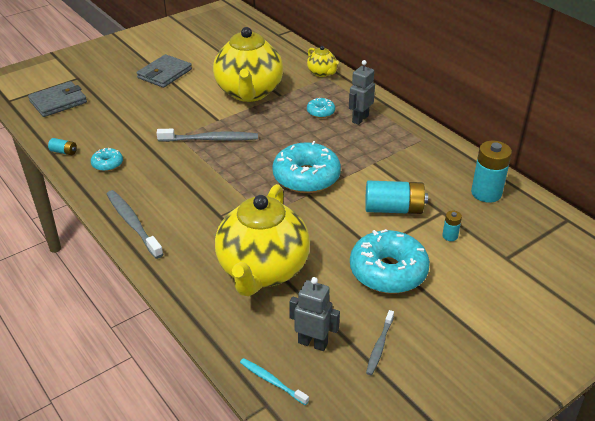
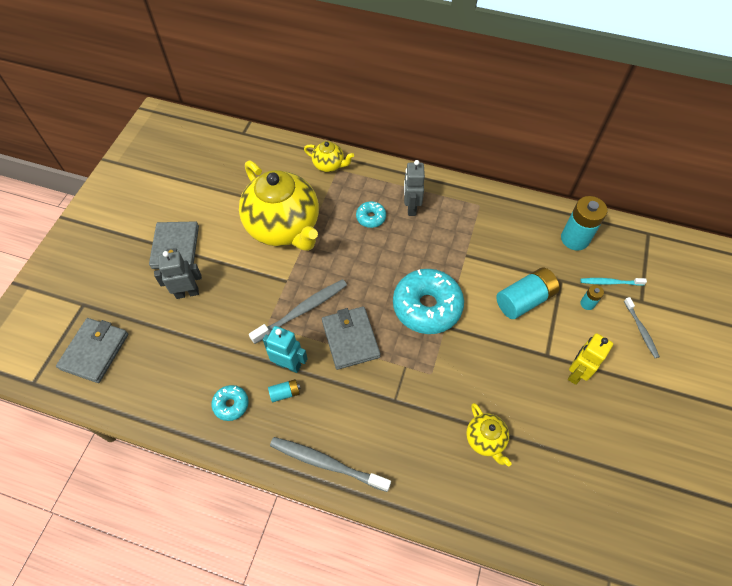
camera: 35 degrees left, 20 degrees up
turquoise battery [48,138,77,155] -> turquoise battery moved to [268,379,301,402]
yellow teapot [215,184,310,296] -> yellow teapot [466,403,512,466], size x0.45
turquoise toothbrush [240,358,309,405] -> turquoise toothbrush moved to [580,278,647,286]
grey robot [289,277,340,351] -> grey robot moved to [154,251,202,299]
turquoise donut [350,229,430,294] -> yellow robot [568,333,613,385]
grey toothbrush [366,310,394,375] -> grey toothbrush moved to [624,297,660,358]
none -> turquoise robot [263,326,307,373]
none -> grey wallet [322,306,381,370]

